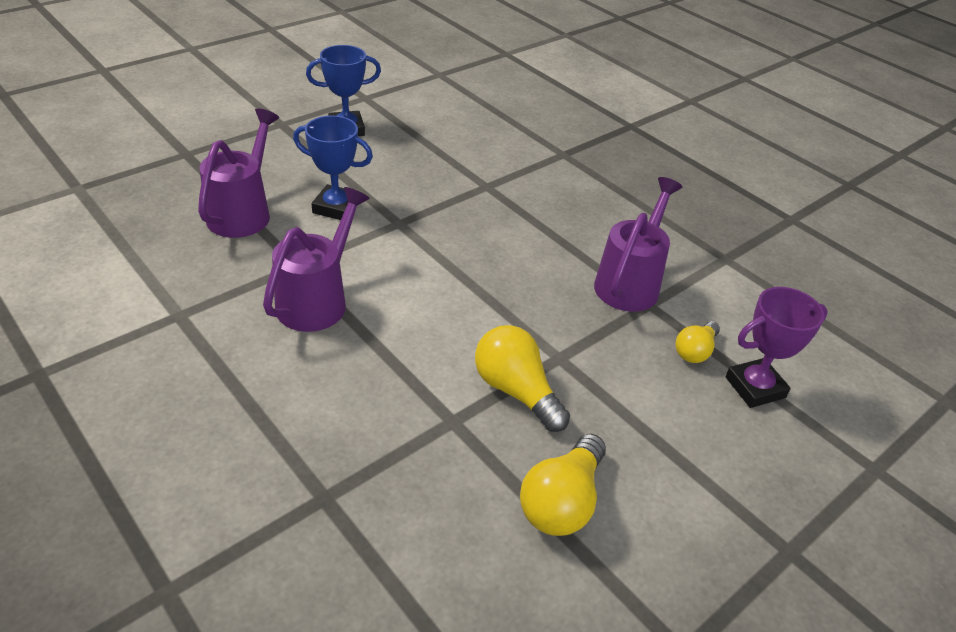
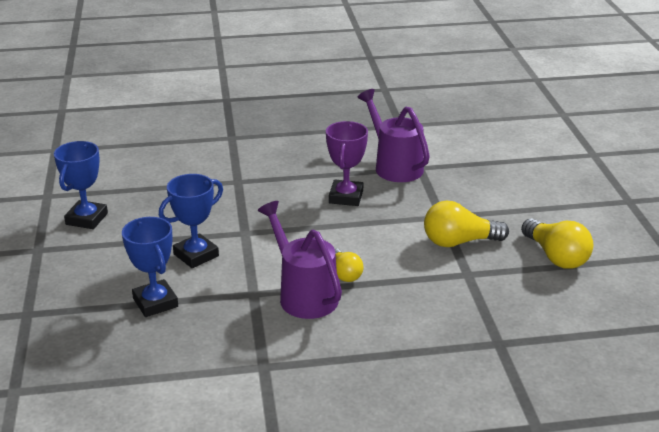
camera: 55 degrees left, 10 degrees down
purple watering can [198,108,279,238] -> blue trophy [122,217,178,317]
yellow light bulb [675,321,720,363] -> yellow light bulb moved to [335,249,363,282]
purple trophy [726,287,828,408] -> purple trophy moved to [326,121,368,206]

